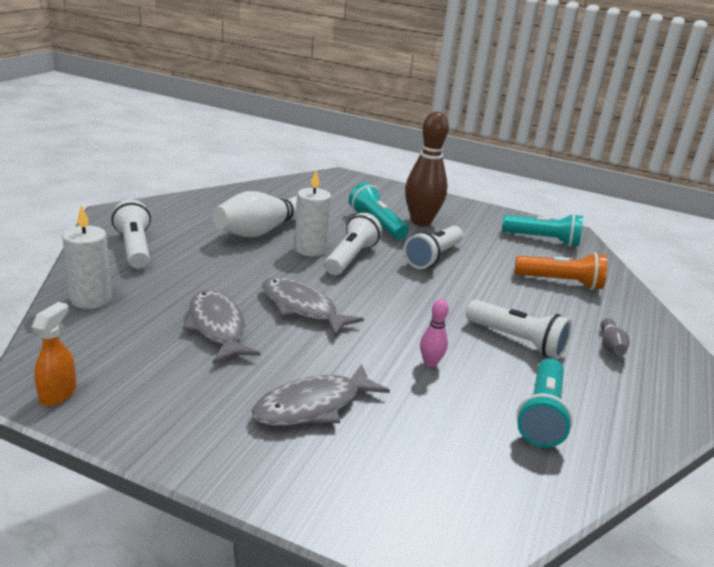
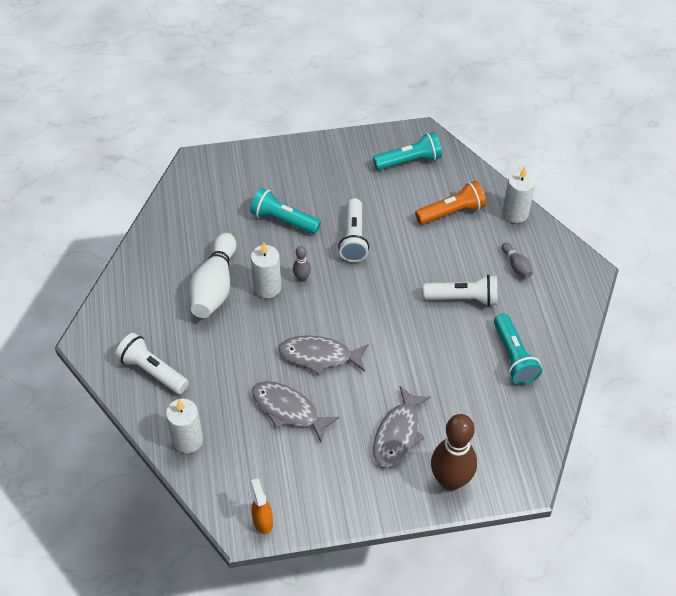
camera: 30 degrees left, 25 degrees up
white flashlight [325,213,382,275] -> grey bowling pin [293,246,311,282]
brown bowling pin [405,111,449,226] -> brown bowling pin moved to [431,414,477,491]
pink bowling pin [420,299,449,367] -> none
none -> white candle [502,167,536,223]

